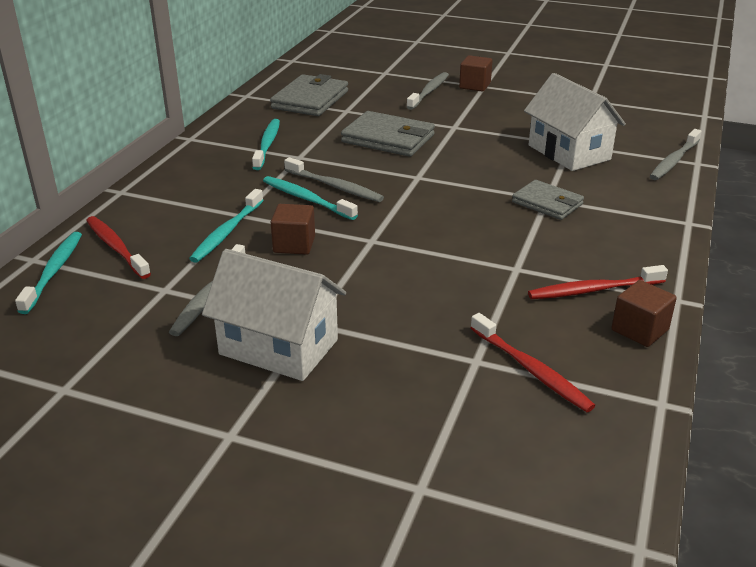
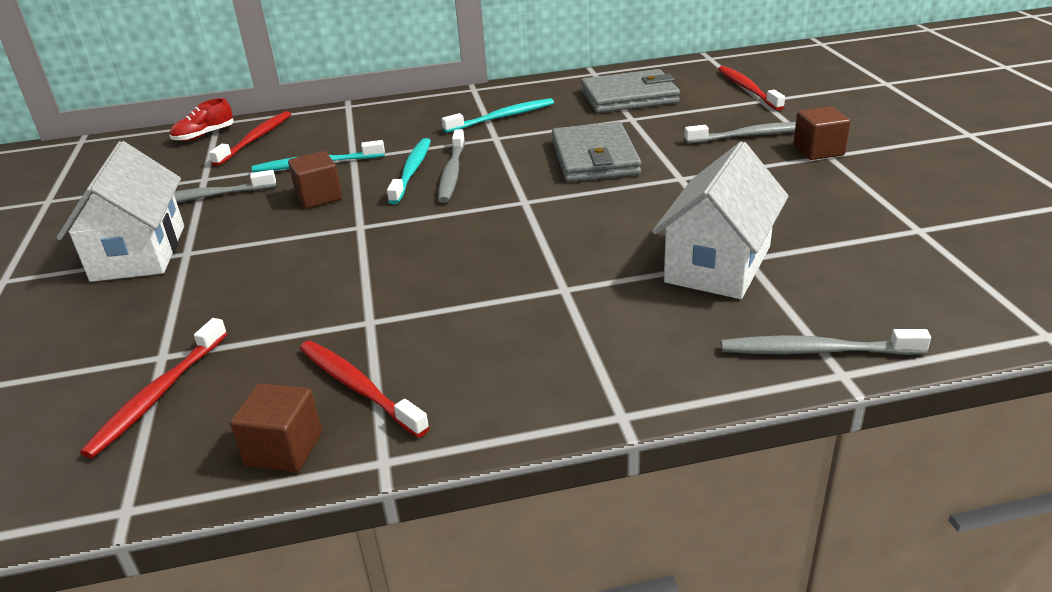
camera: 60 degrees right, 0 degrees up
turquoise toothbrush [15,232,82,314] -> red shoe [170,98,233,141]
grey wallet [512,180,584,220] -> none
none -> red toothbrush [718,66,785,111]

